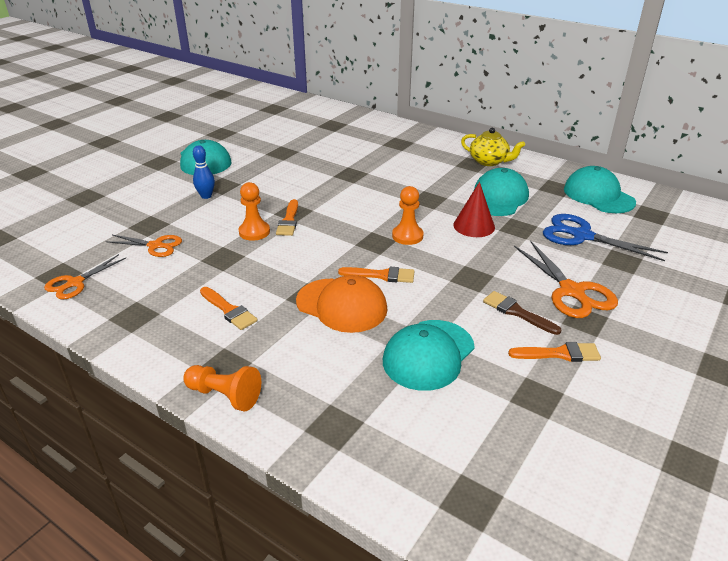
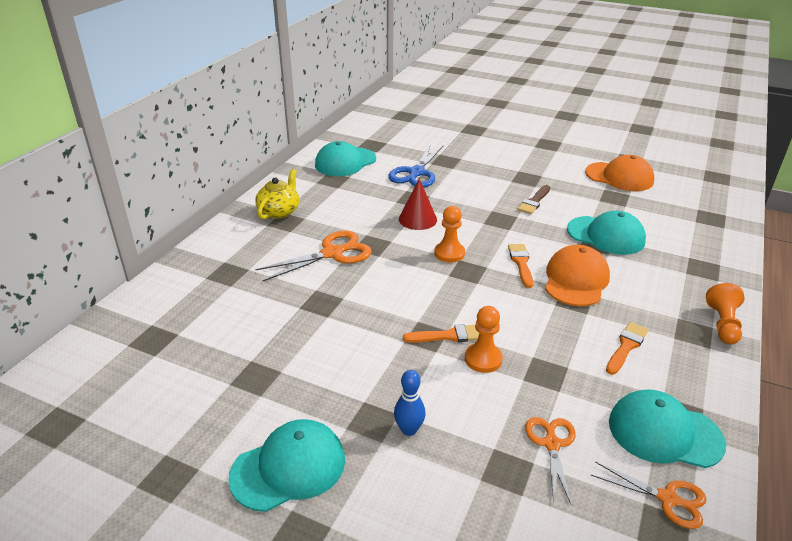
camera: 100 degrees left, 0 degrees up
turquoise cap [474,168,529,216] -> turquoise cap moved to [609,389,726,468]
orange brush [508,342,601,362] -> none
orange scissors [514,241,618,318] -> orange scissors moved to [255,230,372,281]
none -> orange cap [585,155,654,191]

